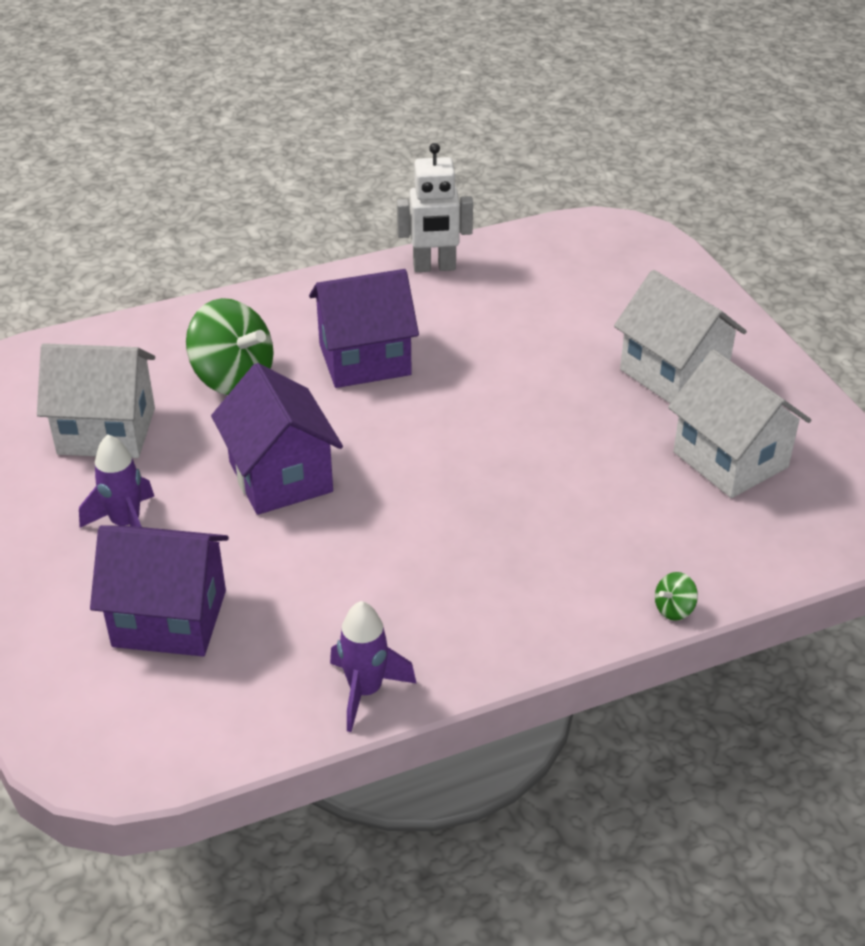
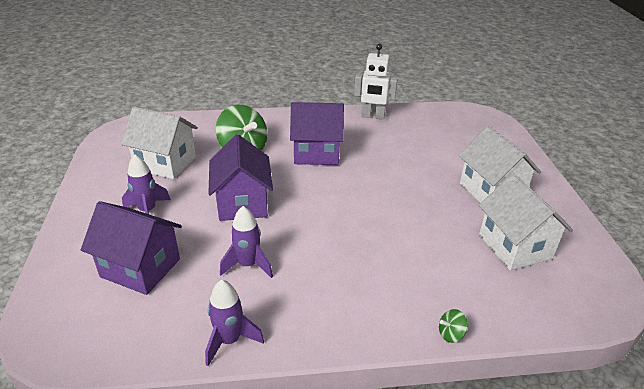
camera: 15 degrees right, 5 degrees down
none -> purple rocket [220,206,273,278]

